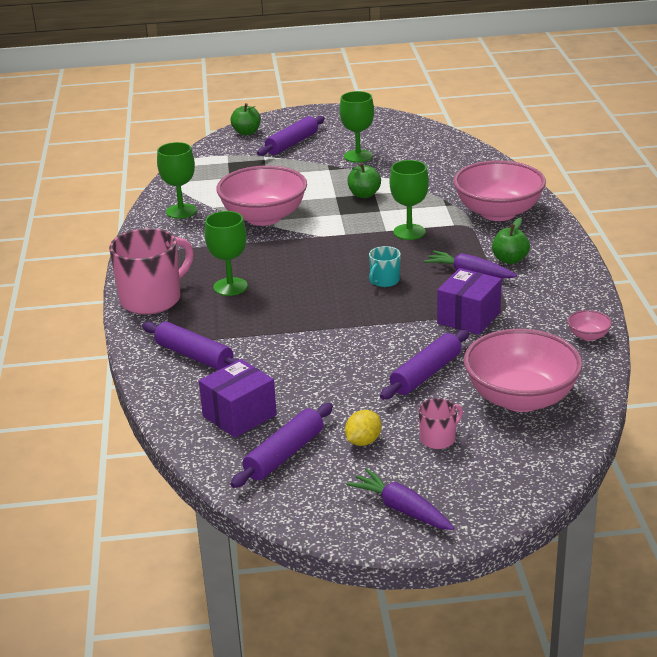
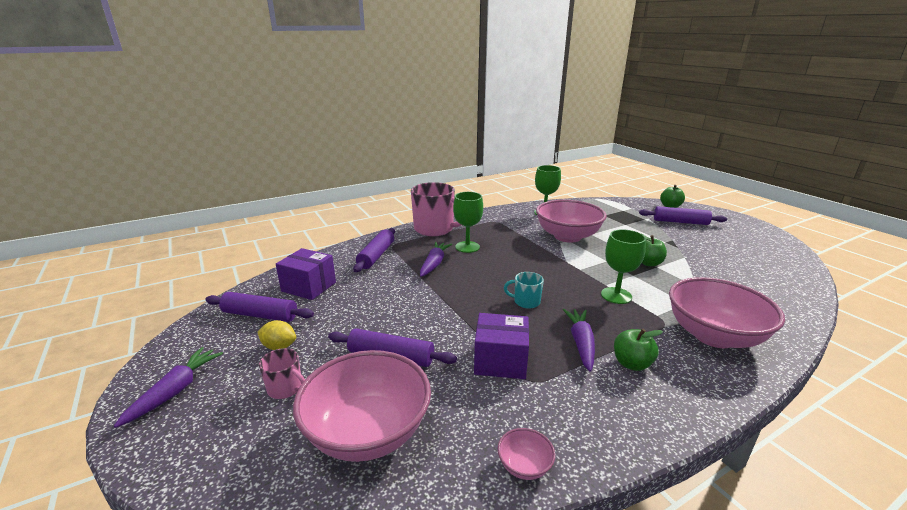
camera: 65 degrees right, 5 degrees down
green goblet [340,91,374,163] -> none
none -> purple carrot [420,242,452,277]

